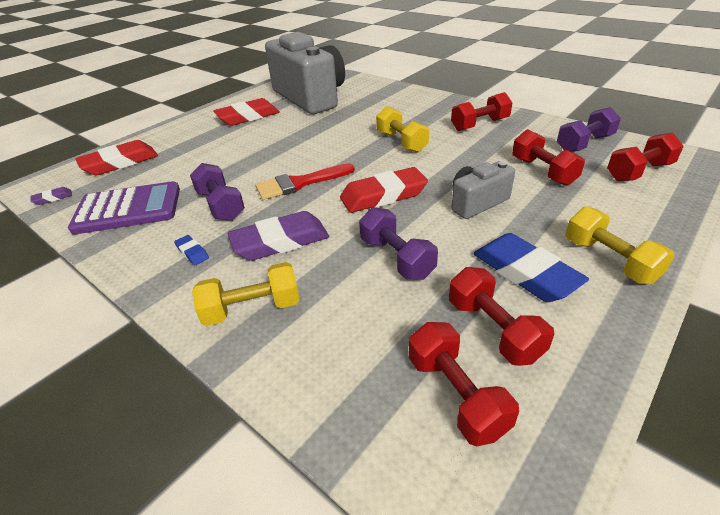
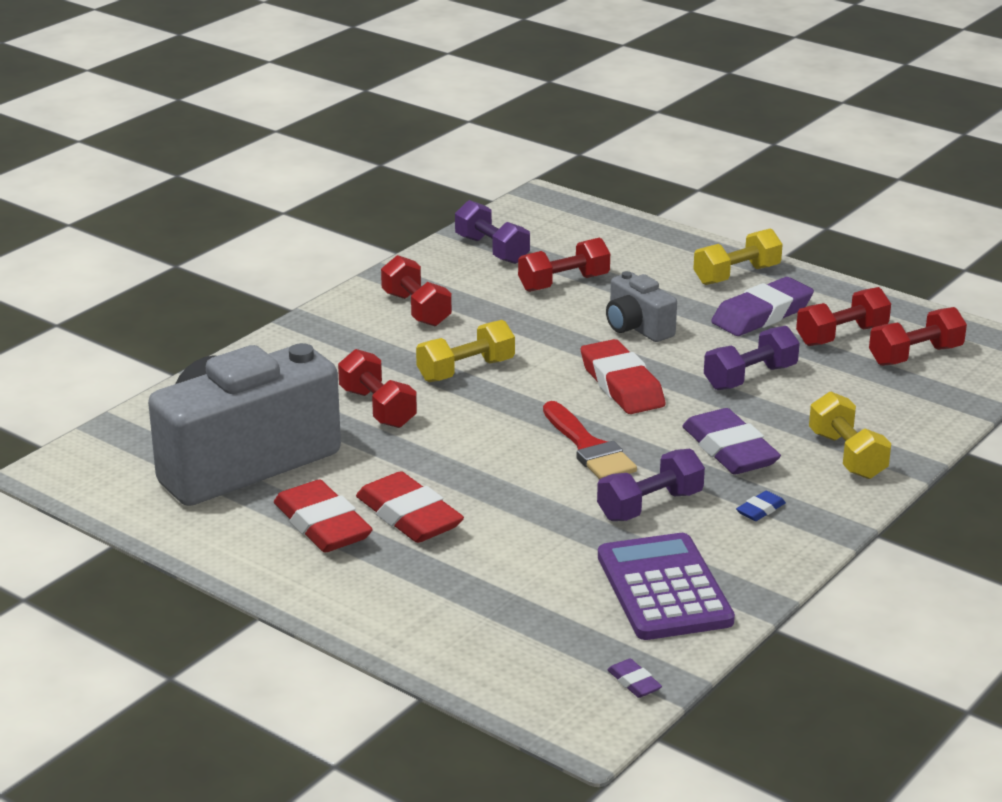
camera: 95 degrees left, 10 degrees down
red eraser [75,140,158,176] -> red eraser moved to [356,471,464,543]
blue eraser [473,233,589,302] -> purple eraser [711,277,814,336]
red dumbbell [607,133,684,181] -> red dumbbell moved to [338,349,417,428]

